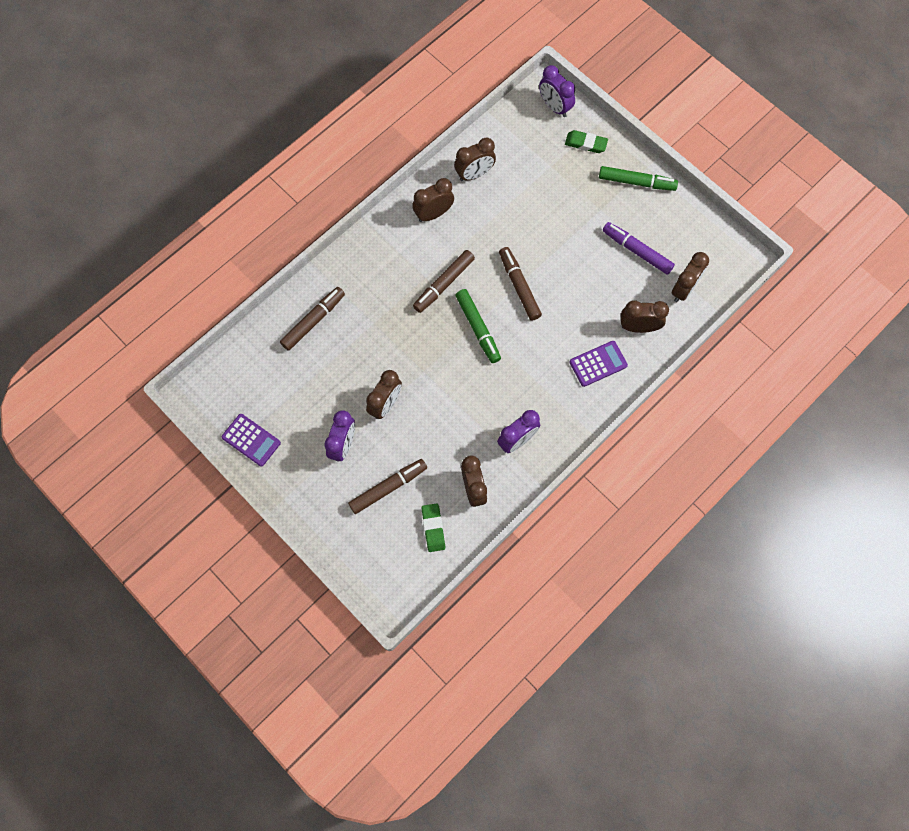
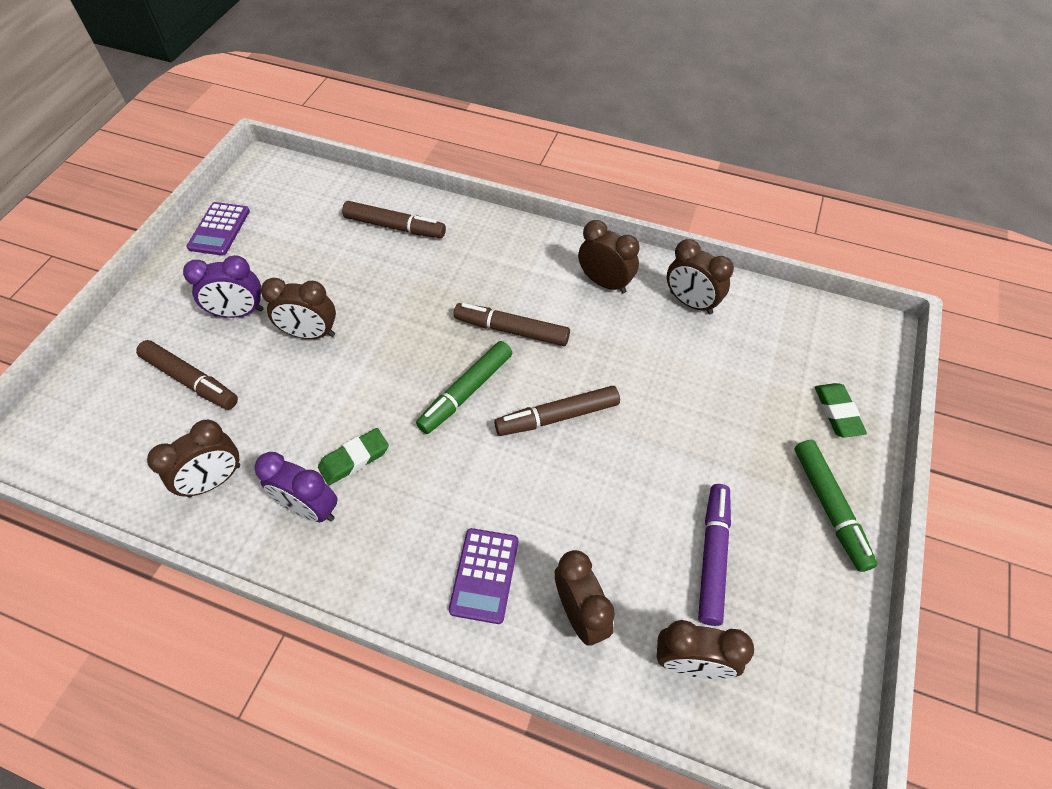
camera: 65 degrees right, 15 degrees down
green eraser [421,503,445,552] -> green eraser moved to [318,428,389,485]
brown marker [499,247,542,321] -> brown marker turned 150 degrees counterclockwise [494,386,620,436]
purple clock [539,65,575,117] -> none
purple calculator [569,341,628,387] -> purple calculator turned 60 degrees clockwise [449,528,518,624]

